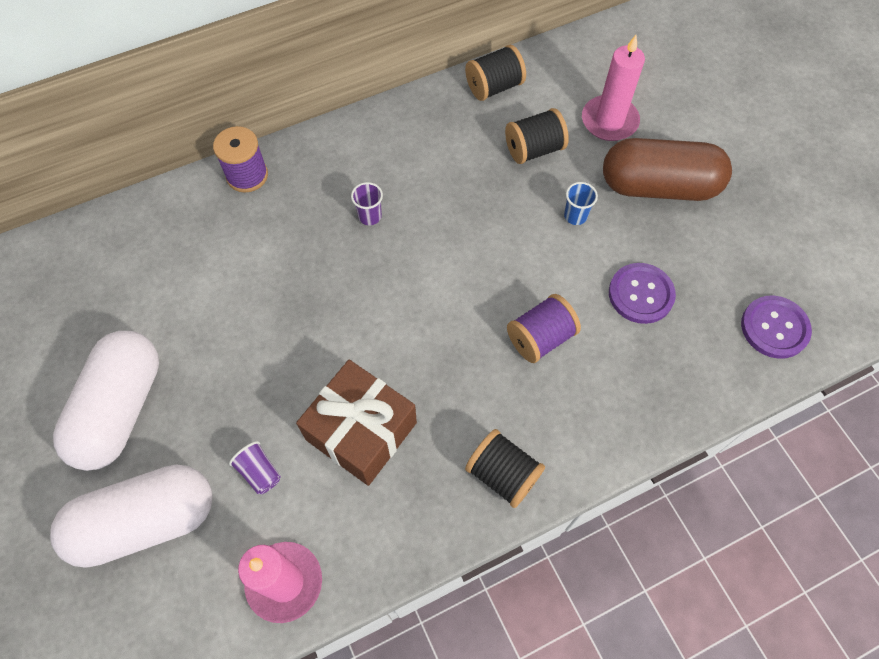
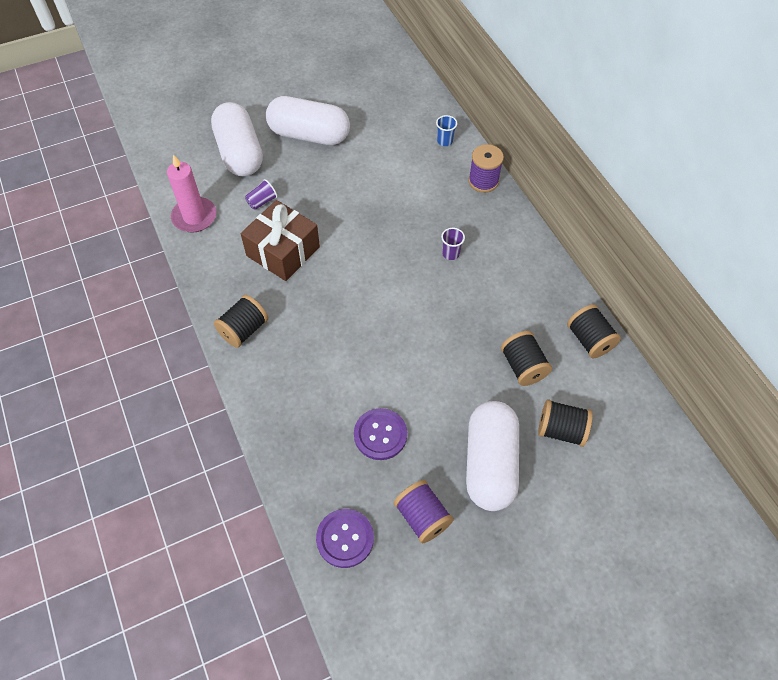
camera: 90 degrees right, 5 degrees down
purple spool [507,294,581,363] -> purple spool moved to [394,480,454,544]
blue cup [564,182,598,225] -> blue cup moved to [436,115,457,146]
pink candle [582,35,645,141] -> black spool [538,399,593,447]
brown capsule [603,138,732,201] -> white capsule [466,401,519,511]

